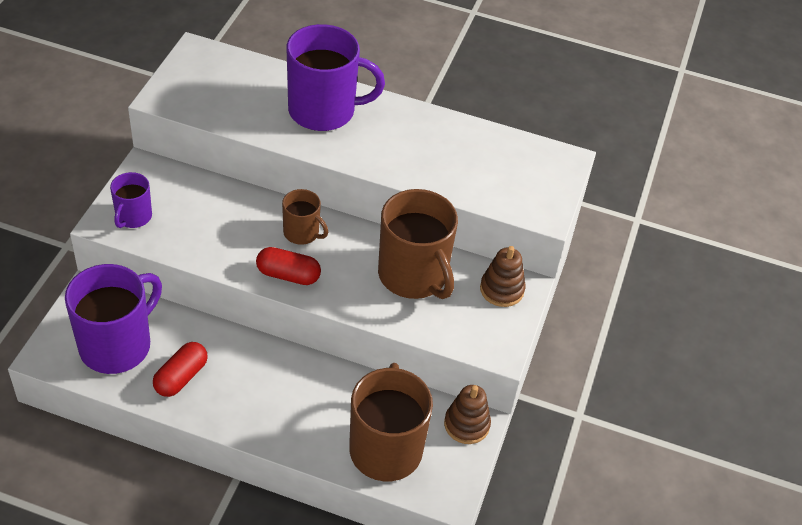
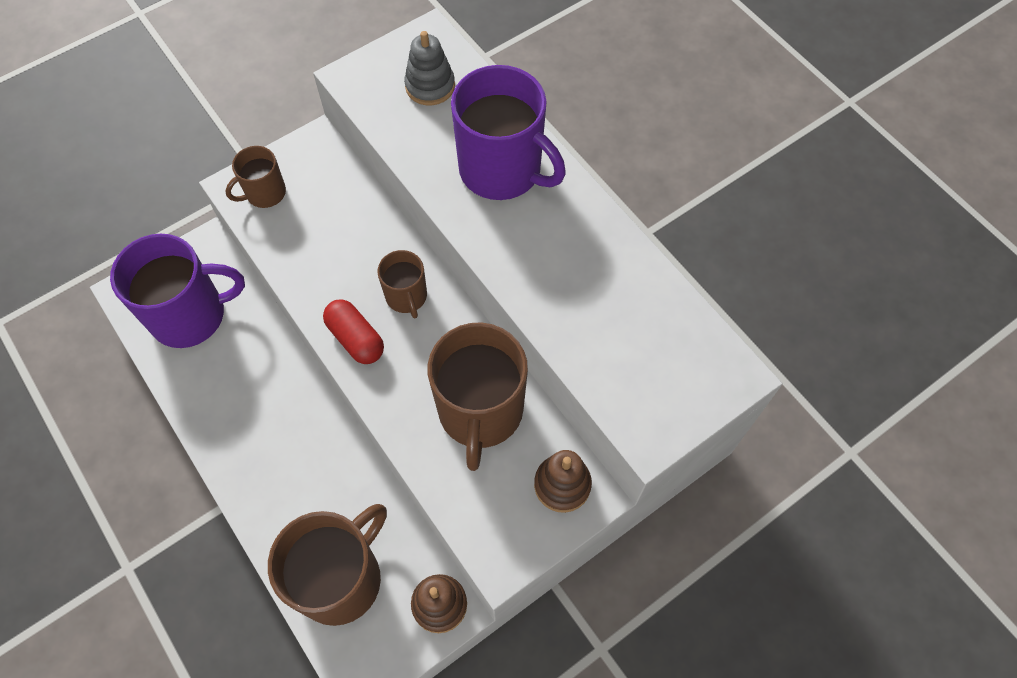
camera: 40 degrees right, 15 degrees up
purple mug [110,172,152,228] -> brown mug [226,146,286,208]
red capsule [153,342,208,397] -> none
none -> grey stacking toy [404,31,455,105]

